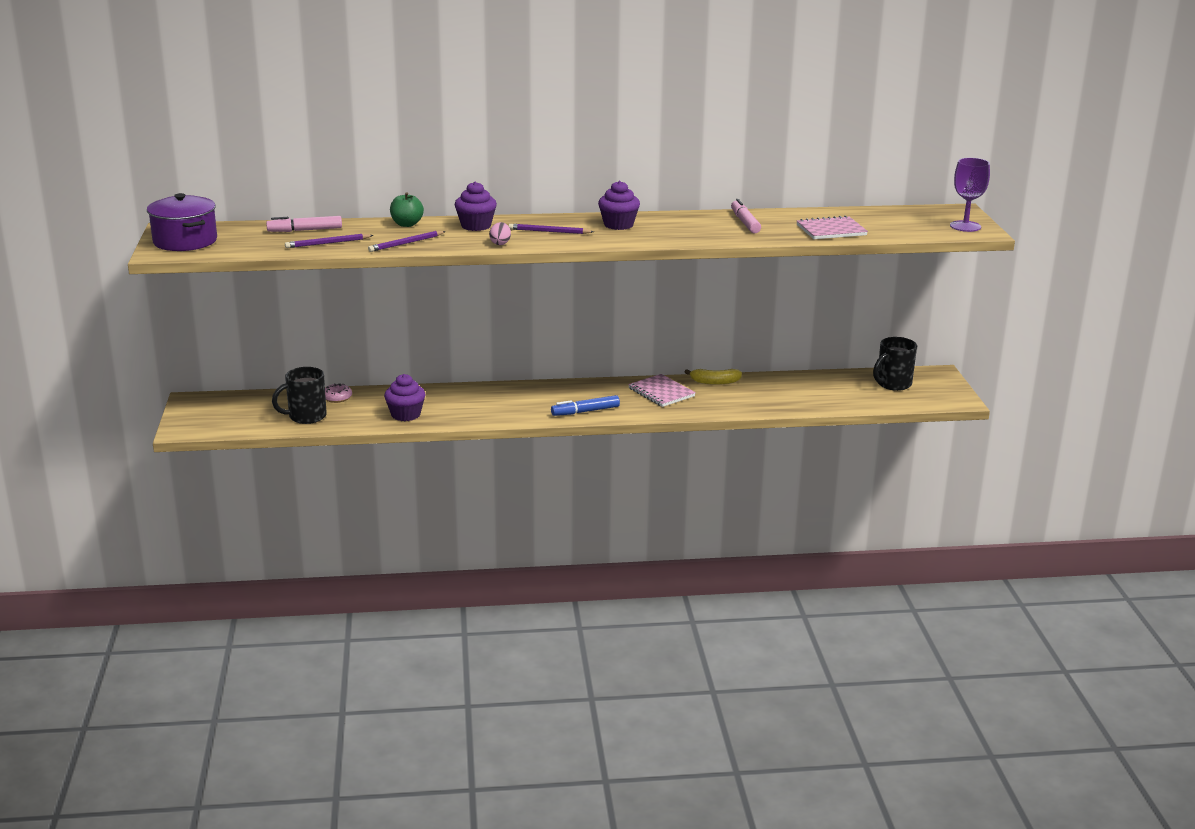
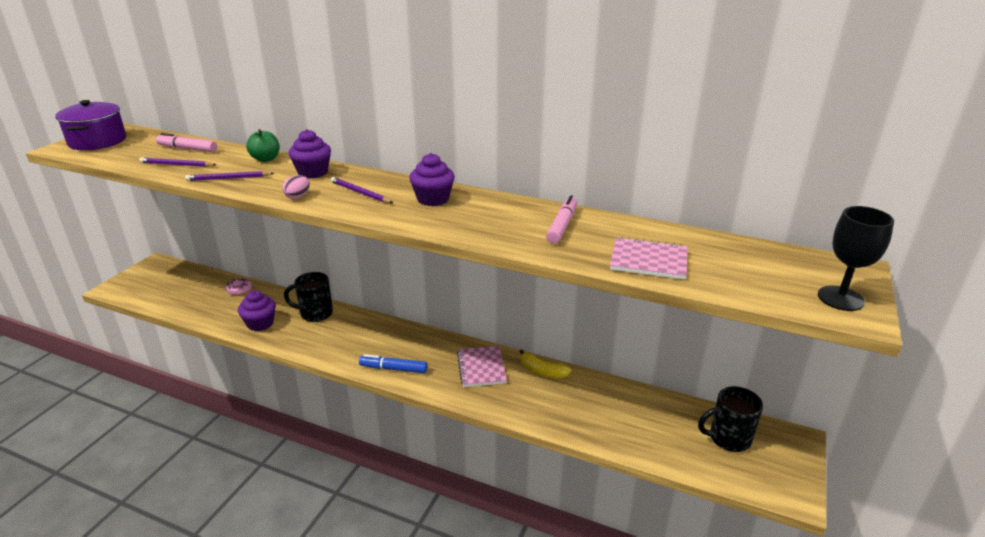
camera: 30 degrees right, 5 degrees up
black mug [272,367,327,424] -> black mug moved to [284,272,333,322]
purple goblet [950,158,990,232] -> black goblet [818,206,894,311]

